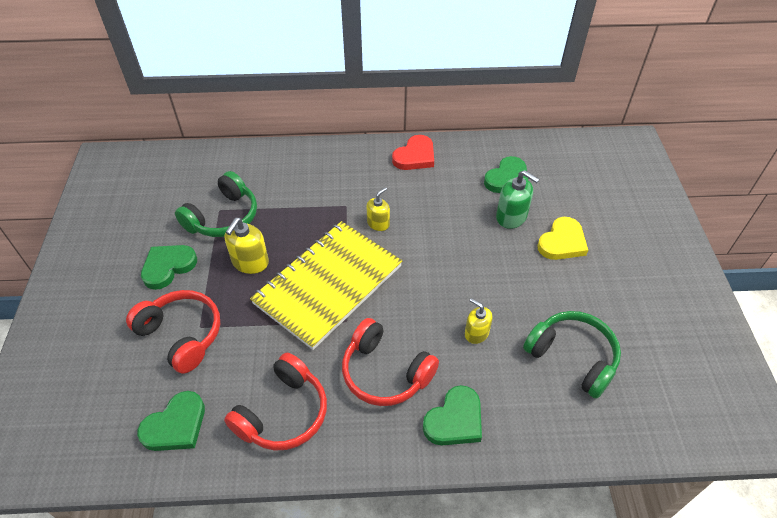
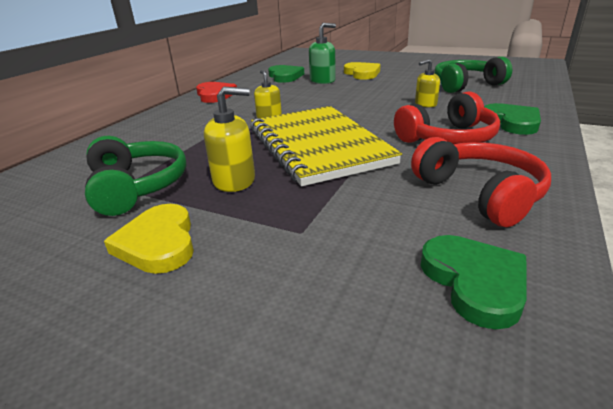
camera: 60 degrees left, 20 degrees down
red headphones [126,290,220,374] -> none
green heart [141,245,197,290] -> yellow heart [104,204,194,274]
yellow soap dispenser [225,218,269,274] -> yellow soap dispenser turned 60 degrees counterclockwise [204,86,255,192]

